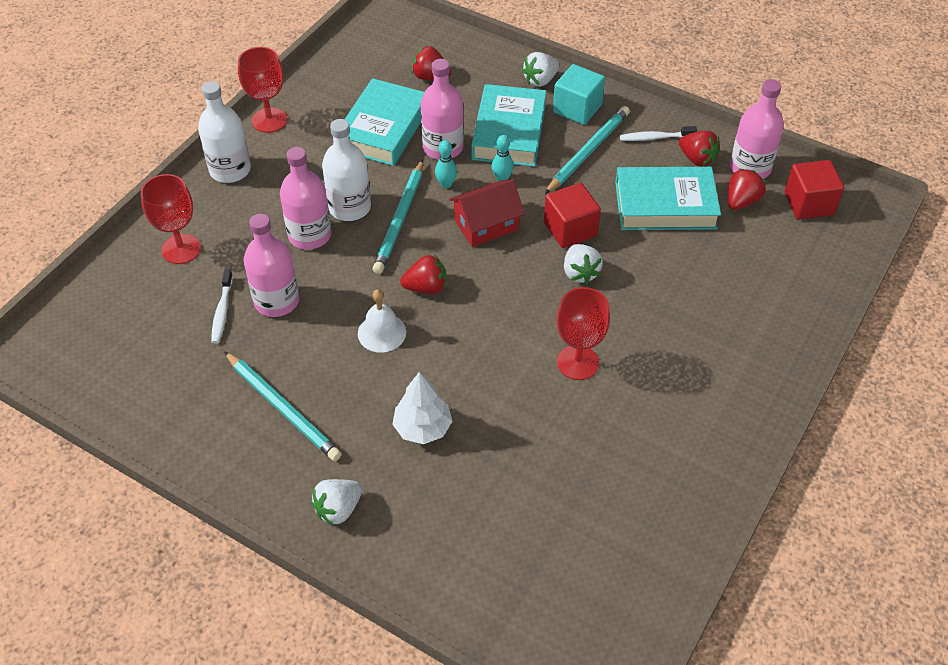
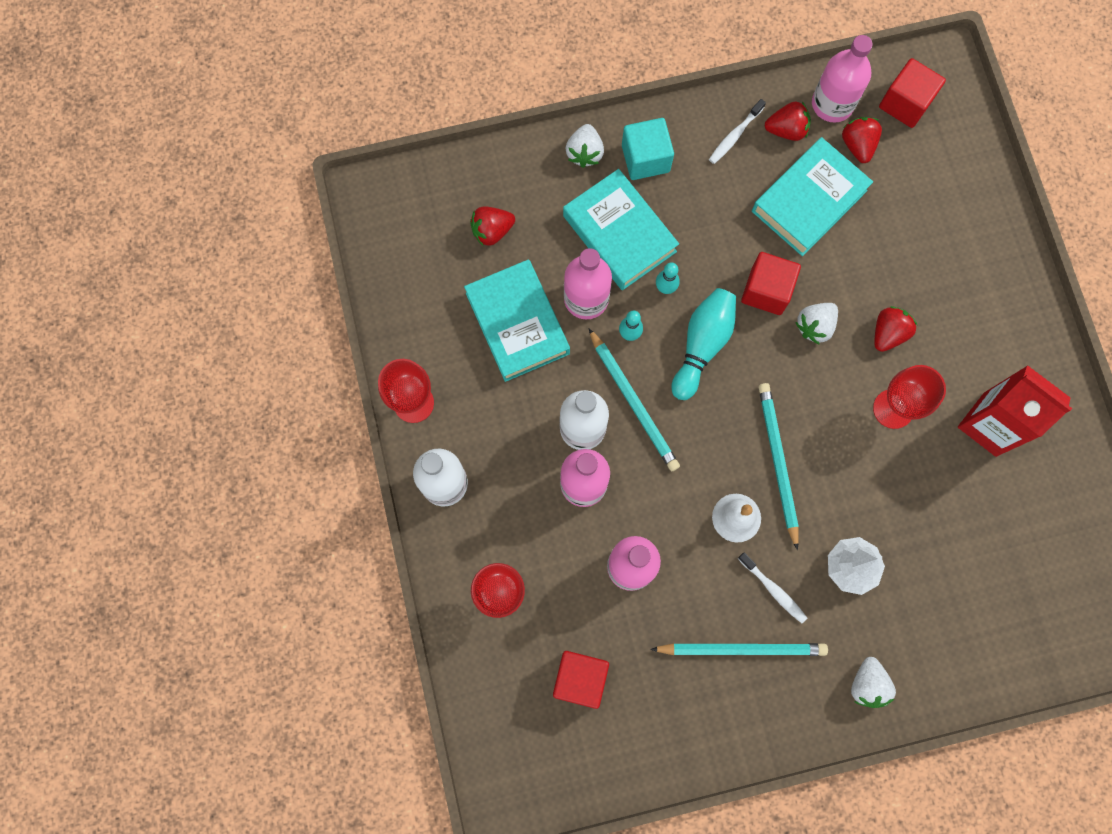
camera: 45 degrees left, 25 degrees up
white toothbrush [211,270,233,344] -> white toothbrush moved to [738,552,807,623]
red strawberry [400,255,446,294] -> red strawberry moved to [874,306,917,352]
red house [449,179,525,247] -> turquoise bowling pin [671,288,736,400]
turquoise pencil [545,106,630,194] -> turquoise pencil moved to [759,383,799,550]
white strawberry [564,244,603,284] -> white strawberry turned 105 degrees clockwise [795,303,838,344]
none -> red cube [553,651,609,709]
none -> red carton [958,365,1072,457]

